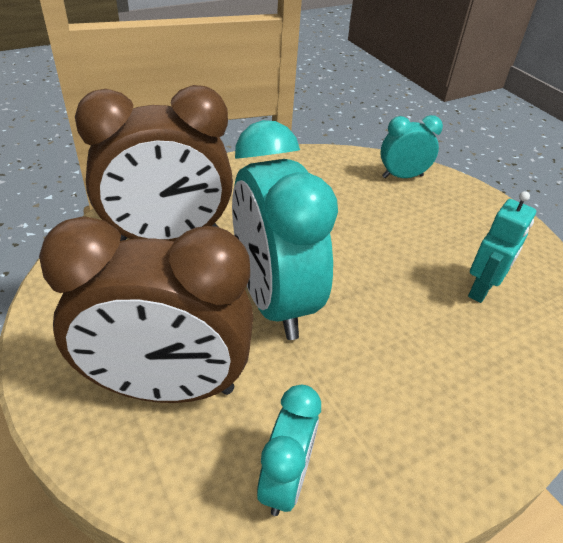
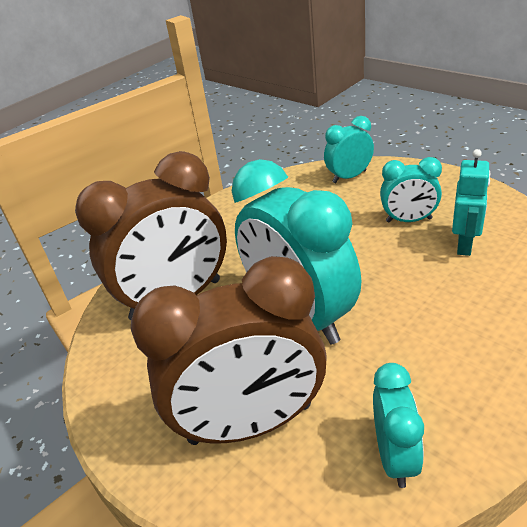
camera: 10 degrees left, 5 degrees down
none -> turquoise clock [380,157,442,223]

